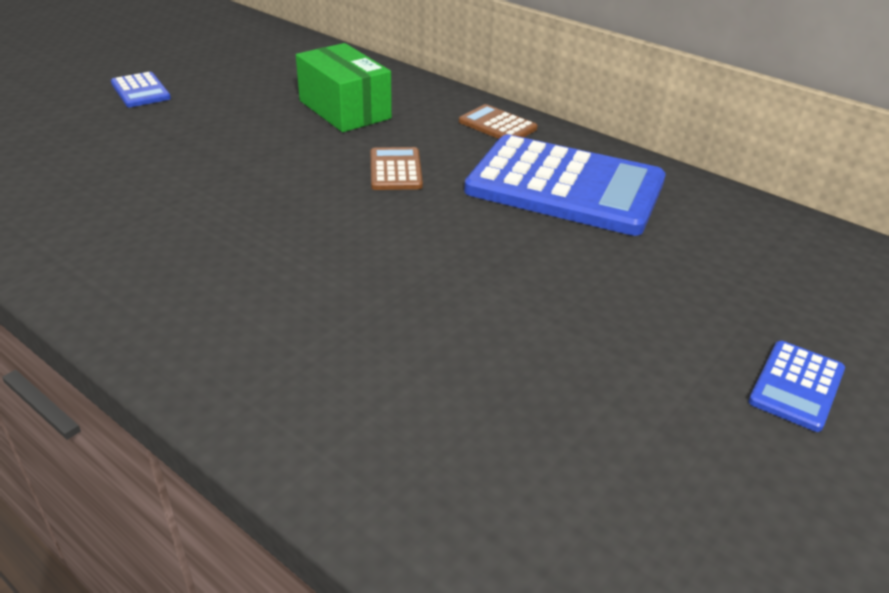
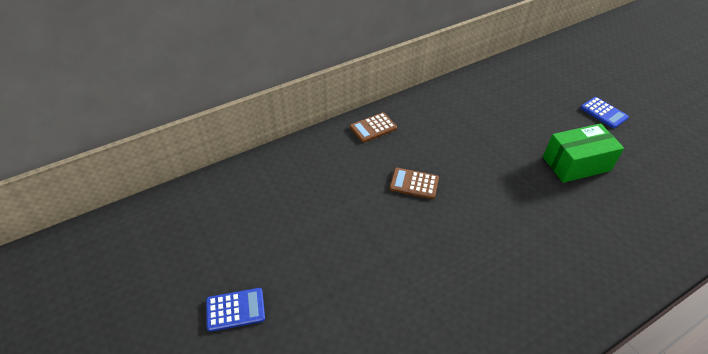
camera: 70 degrees left, 10 degrees up
green box [296,43,392,132] -> green box moved to [543,123,624,183]
blue calculator [464,135,666,236] -> none

